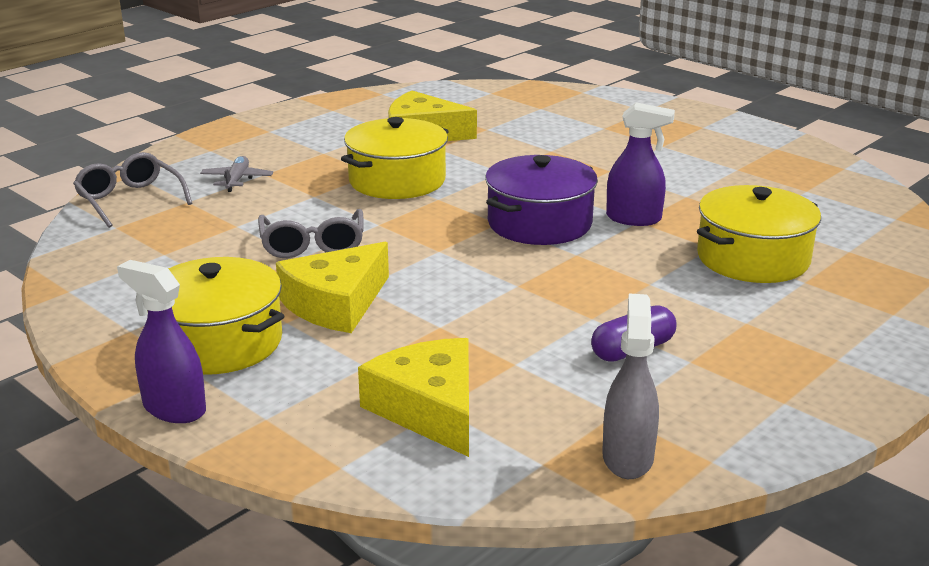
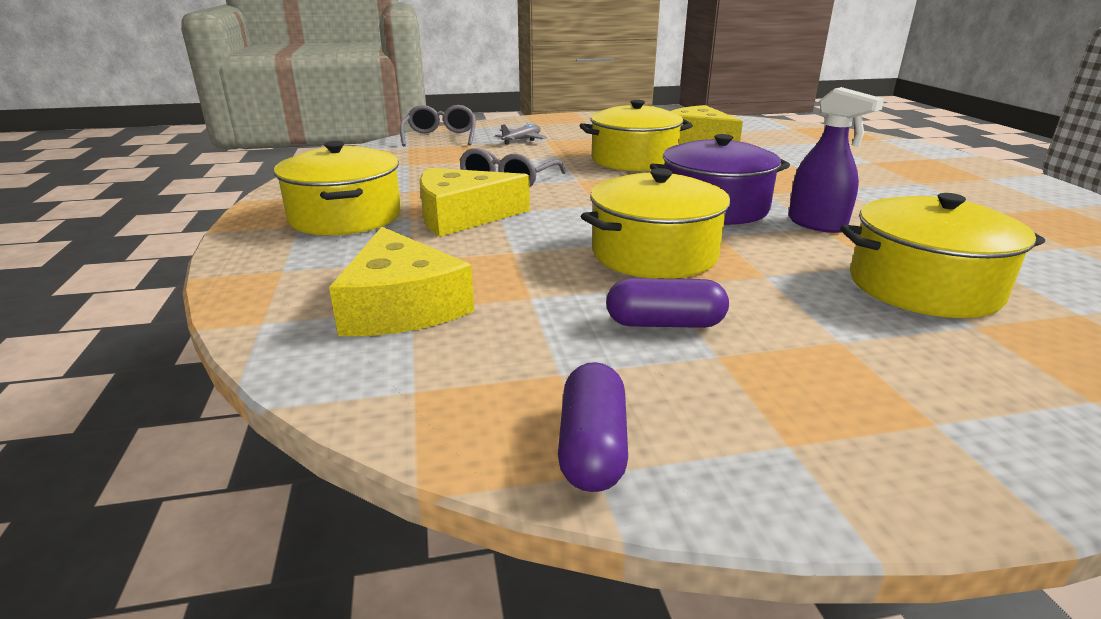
camera: 35 degrees right, 0 degrees up
purple spray bottle [117,260,206,423] -> none
yellow cheese [358,338,469,457] -> yellow cheese turned 150 degrees clockwise [329,227,474,336]
grey spray bottle [602,293,659,479] -> none
none -> purple capsule [558,362,628,492]
none -> yellow pot [581,168,731,279]

